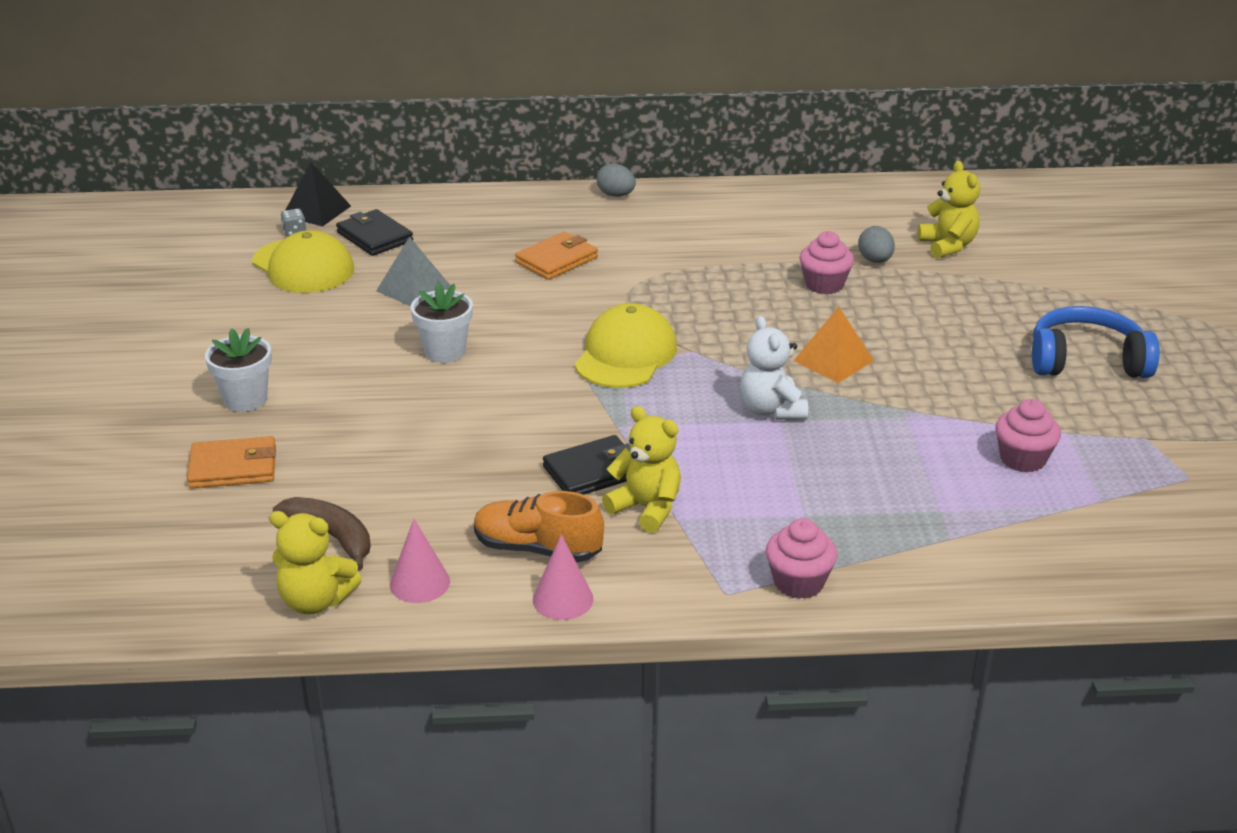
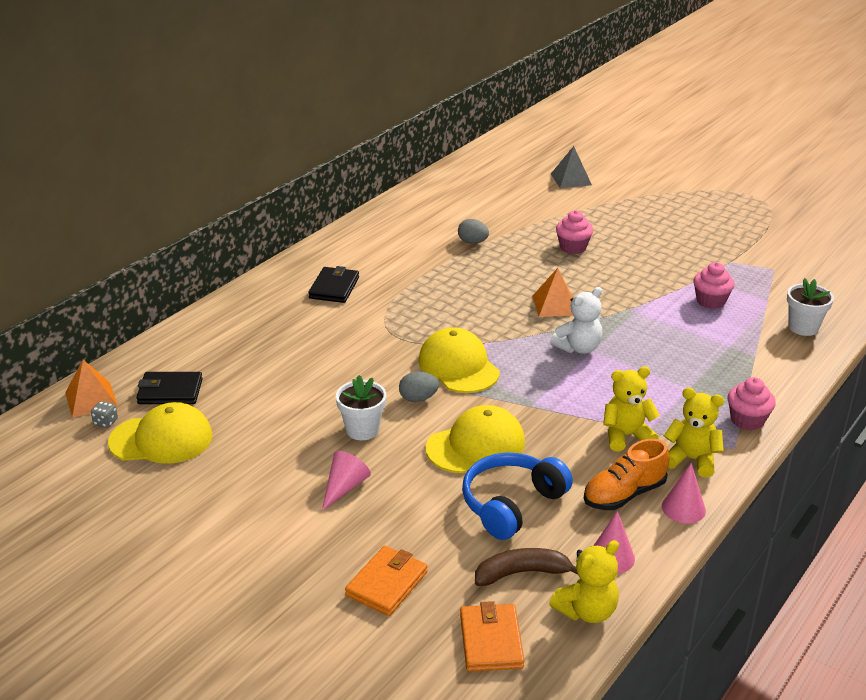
camera: 50 degrees left, 0 degrees up
white flower pot [205,328,272,412] -> white flower pot moved to [787,278,834,336]
black pyramid [286,162,351,226] -> orange pyramid [65,360,118,418]
grey pyramid [376,237,451,306] -> grey pyramid moved to [551,146,592,188]
orange wallet [515,232,598,280] -> orange wallet moved to [460,601,524,672]
black wallet [543,435,631,495] -> black wallet moved to [308,266,359,303]
grey egg [597,163,636,197] -> grey egg moved to [399,372,439,402]
white teddy bear [740,316,808,420] -> white teddy bear turned 60 degrees counterclockwise [550,287,602,354]
pink cupcake [800,231,854,294] -> pink cupcake moved to [556,210,593,254]
yellow teddy bear [917,161,980,259] -> yellow teddy bear moved to [664,388,724,478]
blue headphones [1032,306,1160,378] -> blue headphones moved to [462,452,573,540]
none -> pink cone [322,451,371,511]
none -> yellow cap [425,405,525,473]

